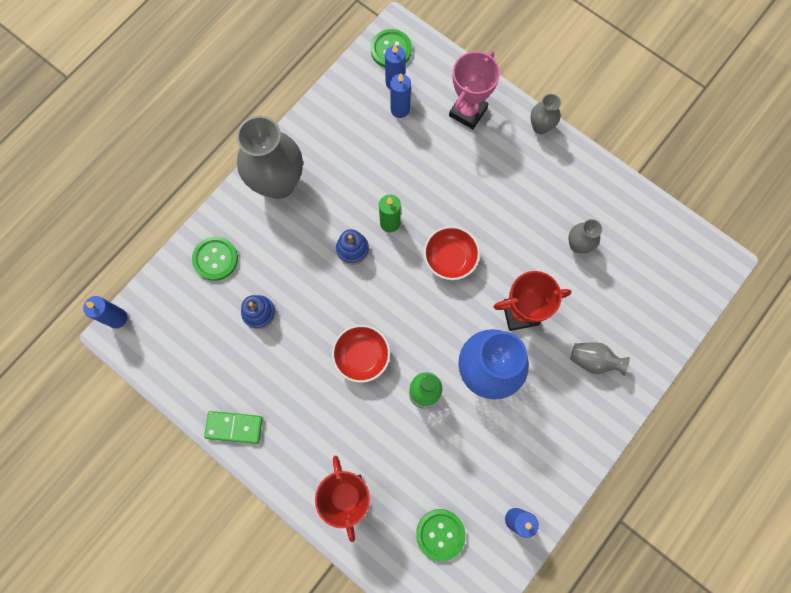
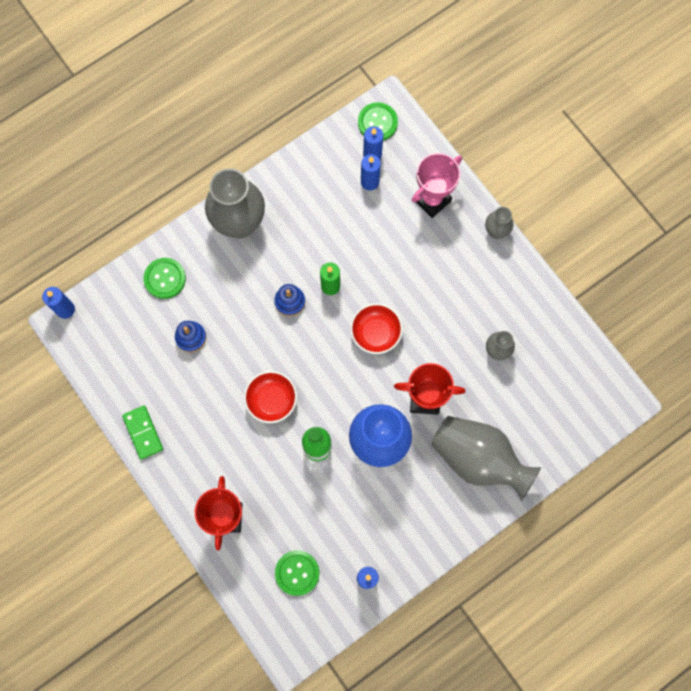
camera: 15 degrees right, 0 degrees up
green domino [204,411,263,444] -> green domino turned 45 degrees clockwise [122,406,163,460]
grey vase [570,343,630,376] -> grey vase [431,416,541,501], size x2.08

